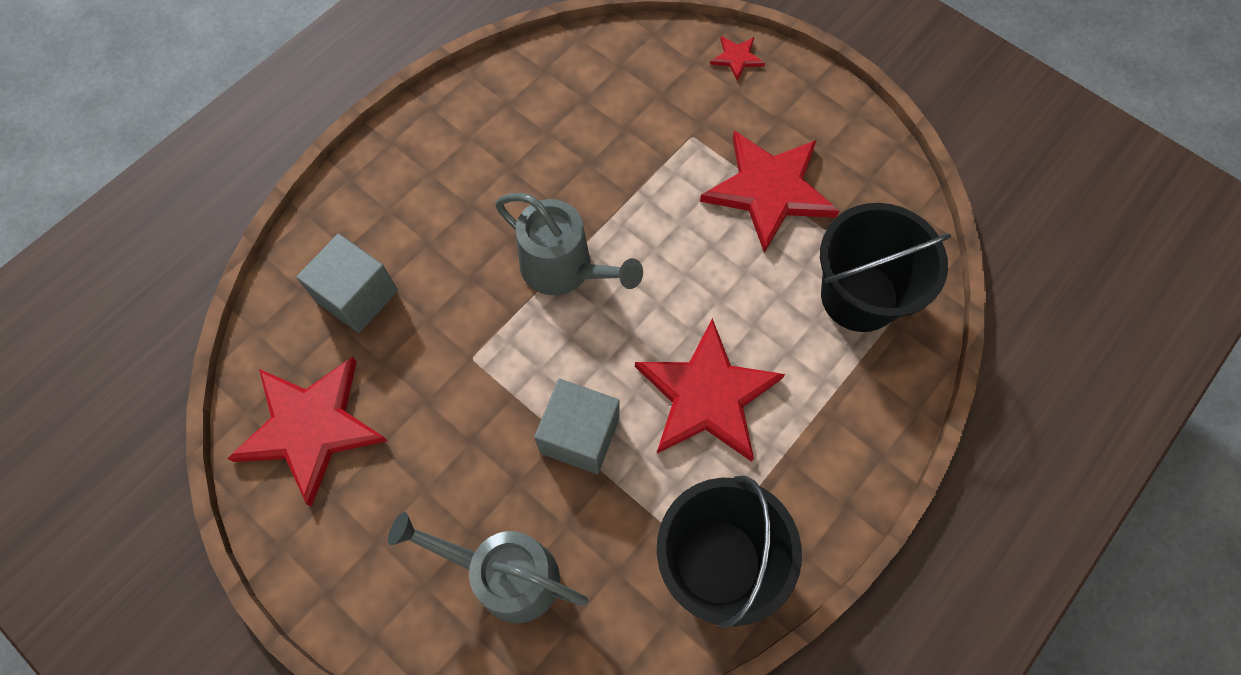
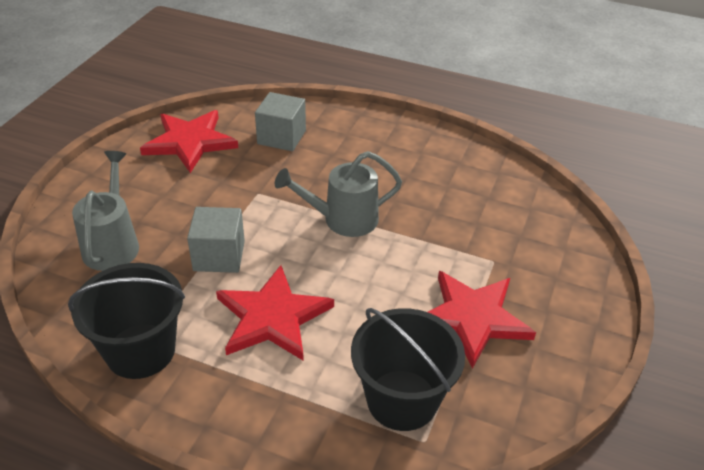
camera: 70 degrees right, 25 degrees down
grey watering can [495,193,643,295] -> grey watering can turned 60 degrees clockwise [275,151,402,237]
red star [710,36,765,81] -> none

